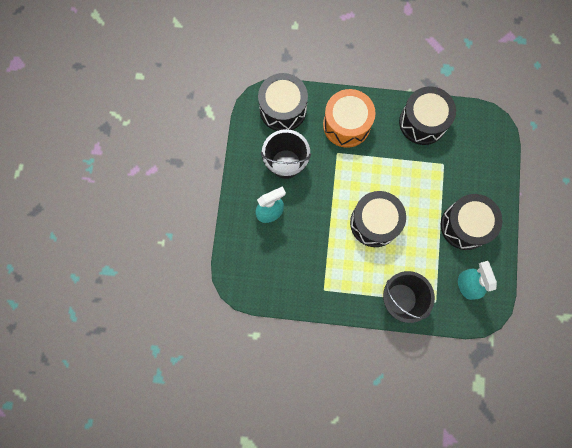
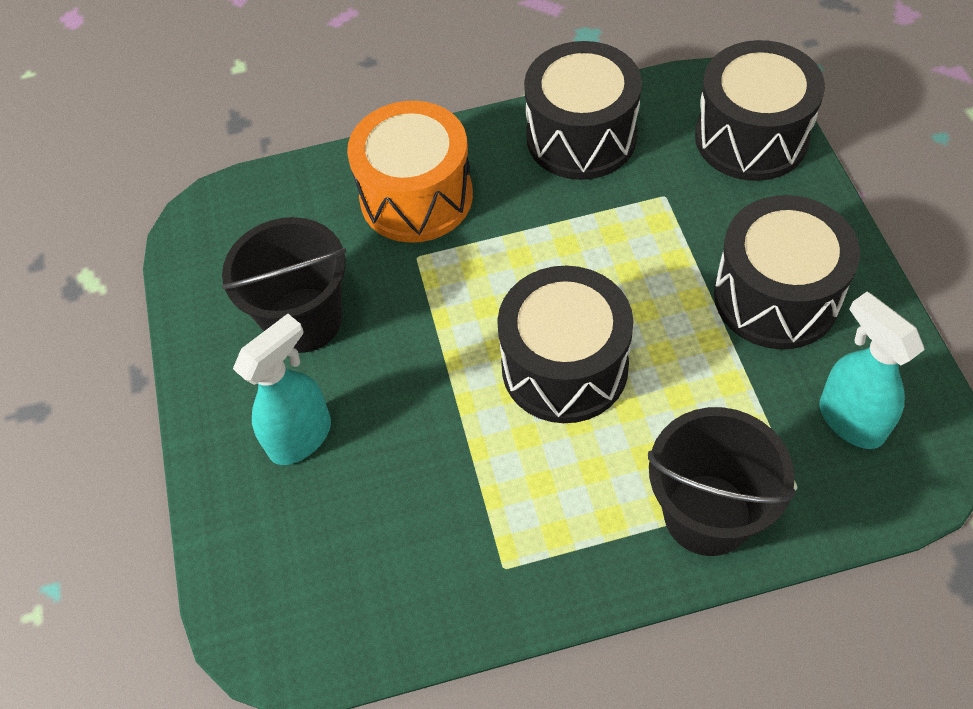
camera: 15 degrees left, 20 degrees down
black drum [258,73,308,131] -> black drum moved to [695,40,825,181]

